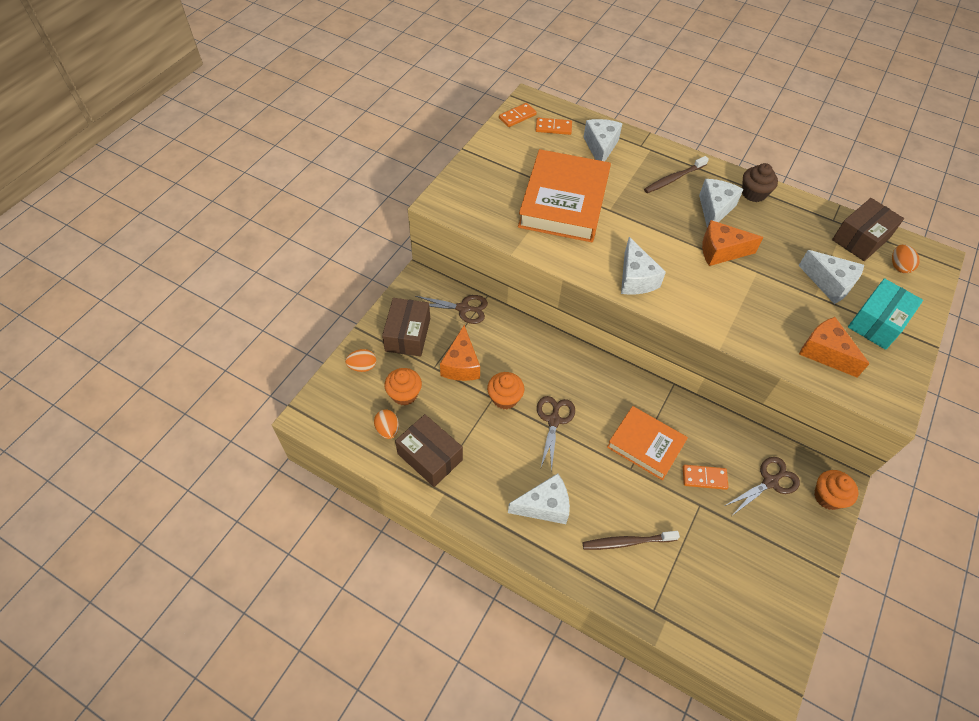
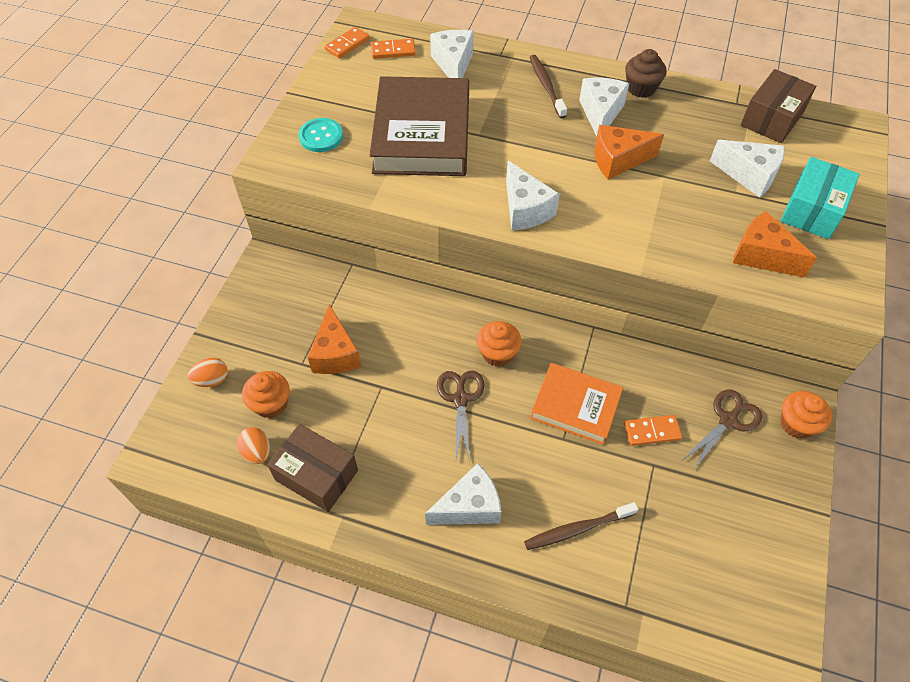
camera: 10 degrees left, 0 degrees up
brown box [382,298,430,356] -> none
brown scissors [416,295,488,324] -> none
orange cupcake [487,372,524,409] -> orange cupcake moved to [477,321,522,367]
orange book [518,149,611,242] -> brown book [370,76,469,176]
brown toothbrush [644,156,709,193] -> brown toothbrush turned 120 degrees clockwise [529,55,567,118]
orange egg [892,244,920,273] -> none
none -> turquoise button [298,118,343,152]

